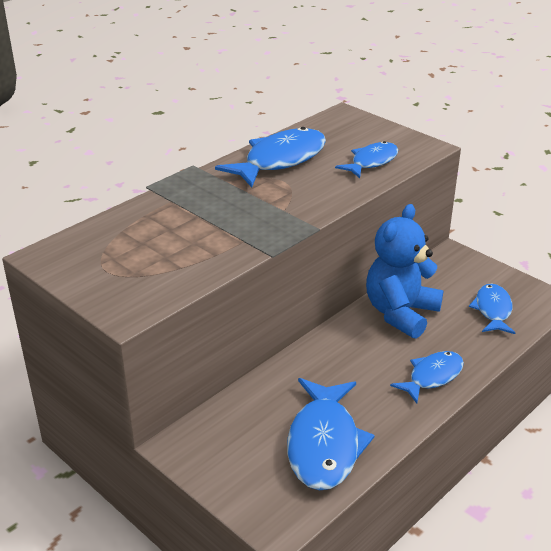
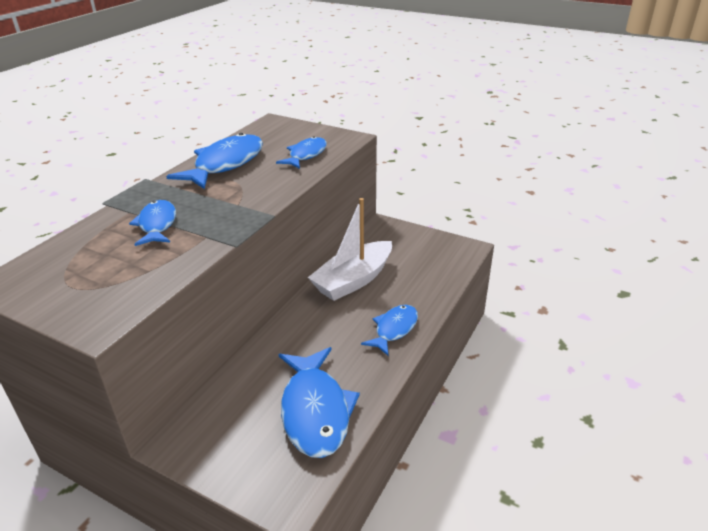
camera: 15 degrees left, 0 degrees up
blue teddy bear [366,204,444,339] -> white boat [308,198,392,301]
blue fish [469,284,515,334] -> blue fish moved to [129,200,176,246]

